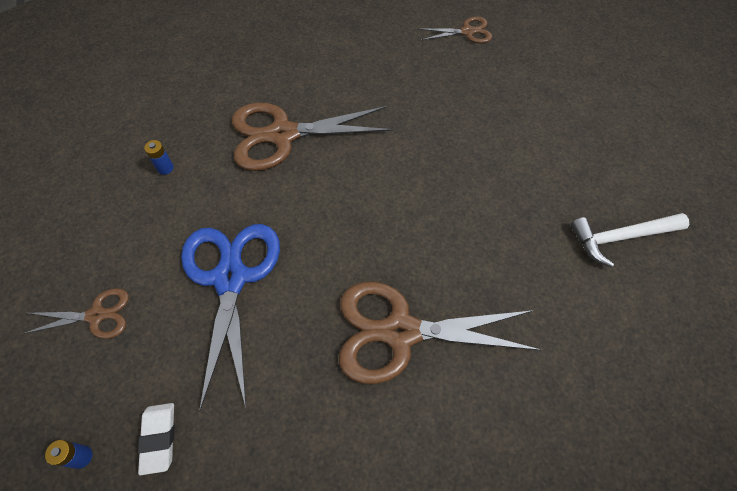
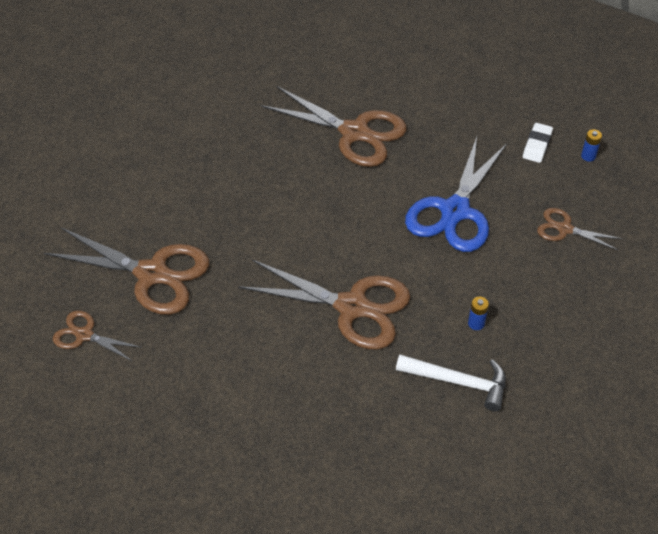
camera: 150 degrees left, 10 degrees down
white hammer [571,213,689,267] -> white hammer moved to [396,355,506,411]
none -> brown scissors [44,227,209,315]

